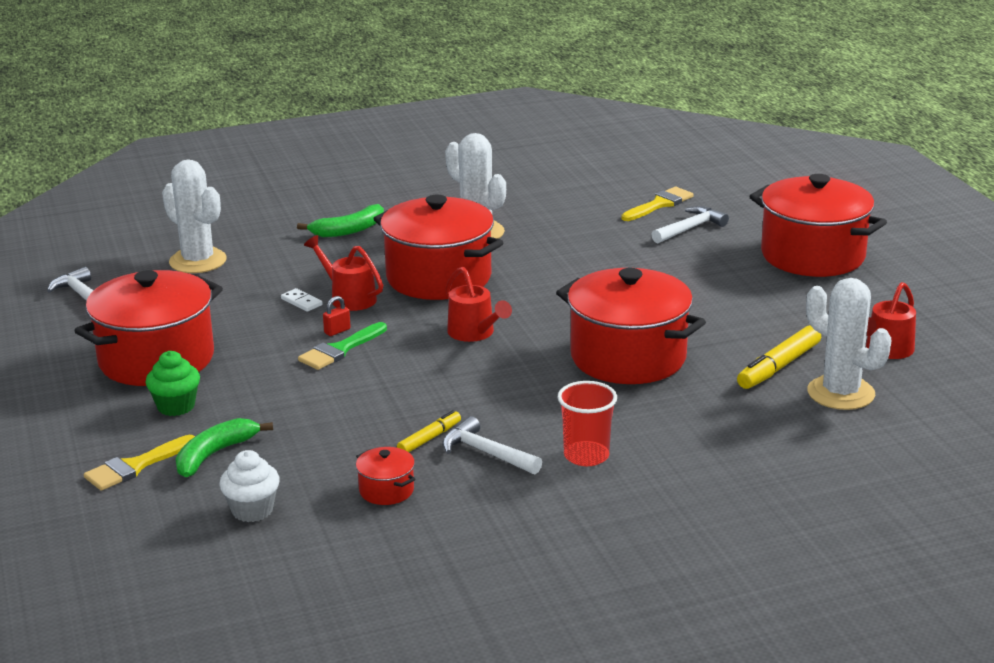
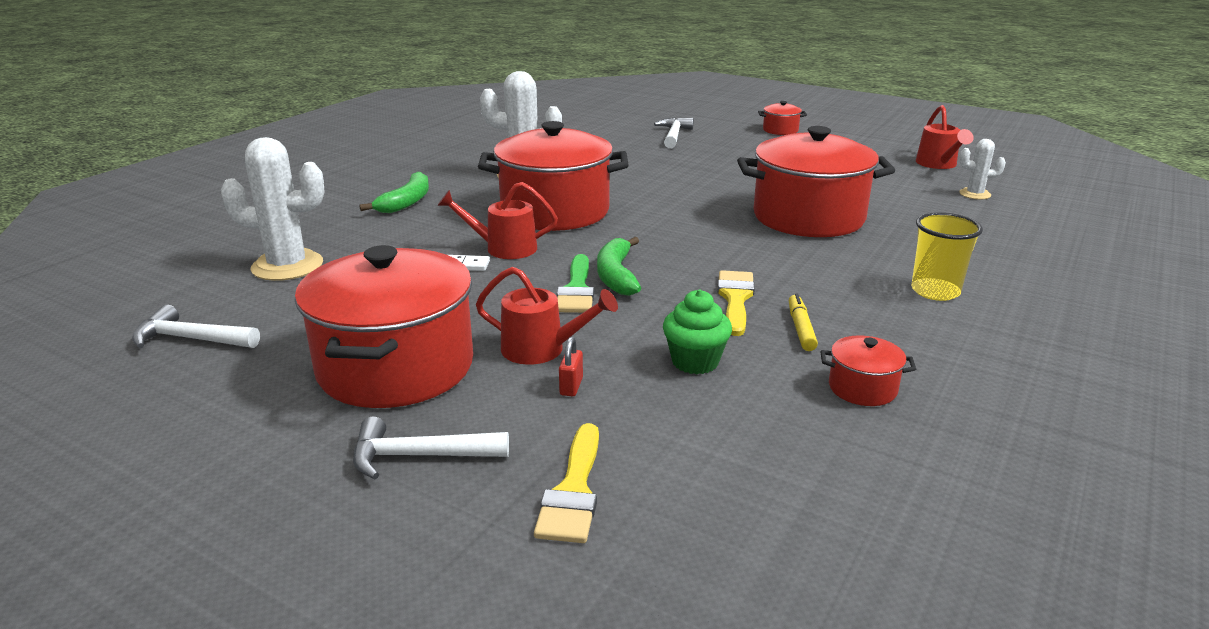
camera: 40 degrees left, 0 degrees up
green cupcake [145,351,200,416] -> green cupcake moved to [663,289,732,374]
green banana [176,418,273,477] -> green banana moved to [597,237,641,296]
white cupcake [219,450,280,522] -> none
red padlock [323,296,351,336] -> red padlock moved to [559,337,583,396]
white hammer [442,416,542,474] -> white hammer moved to [353,416,509,479]
red watering can [446,267,512,342] -> red watering can moved to [476,267,618,365]
red cup [558,381,617,466] -> yellow cup [911,212,983,301]
yellow brush [621,187,694,221] -> yellow brush moved to [718,270,755,336]
yellow marker [737,325,821,389] -> none
red pot [749,174,887,277] -> red pot [758,101,807,135], size x0.42
white cactus [806,278,891,410] -> white cactus [959,139,1006,200], size x0.52

